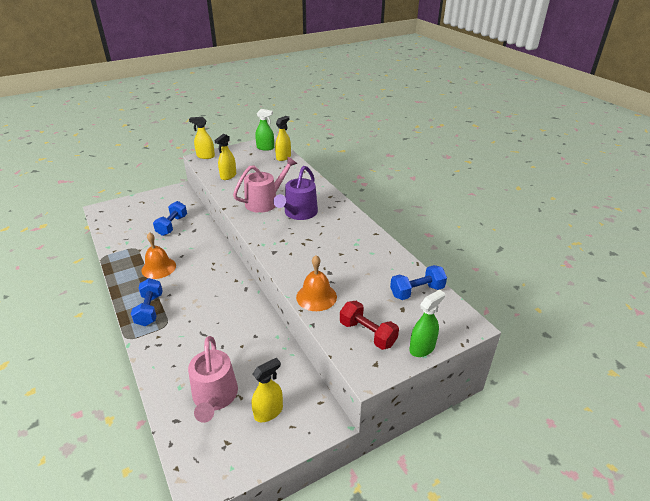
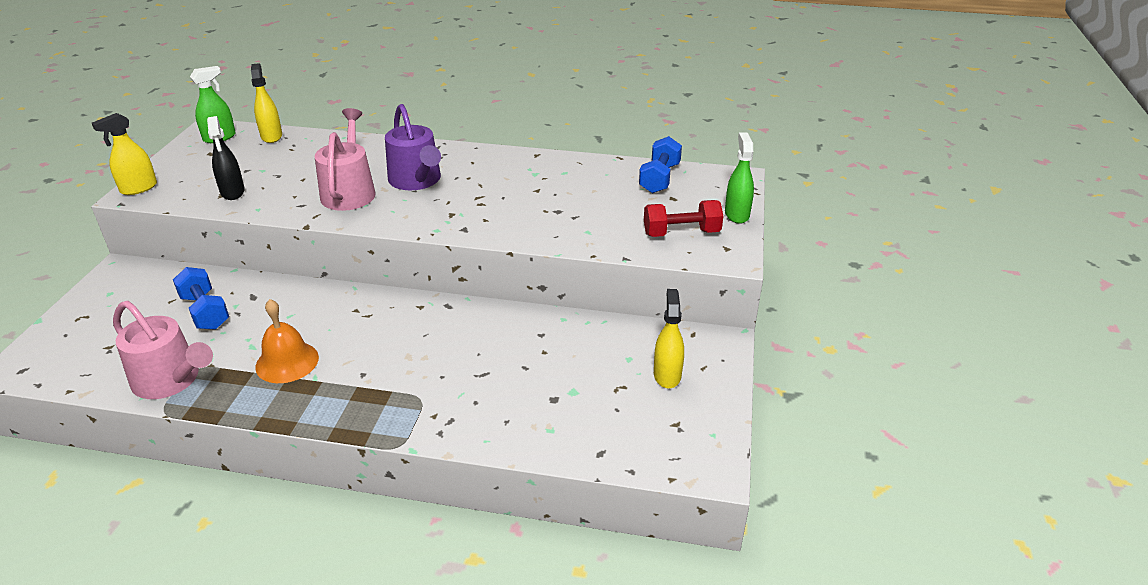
camera: 50 degrees left, 0 degrees up
blue dumbbell [131,278,163,326] -> none
pink watering can [188,336,238,423] -> pink watering can moved to [113,301,213,399]
yellow spray bottle [214,134,236,180] -> black spray bottle [207,116,245,200]
orange bell [296,255,337,311] -> none

